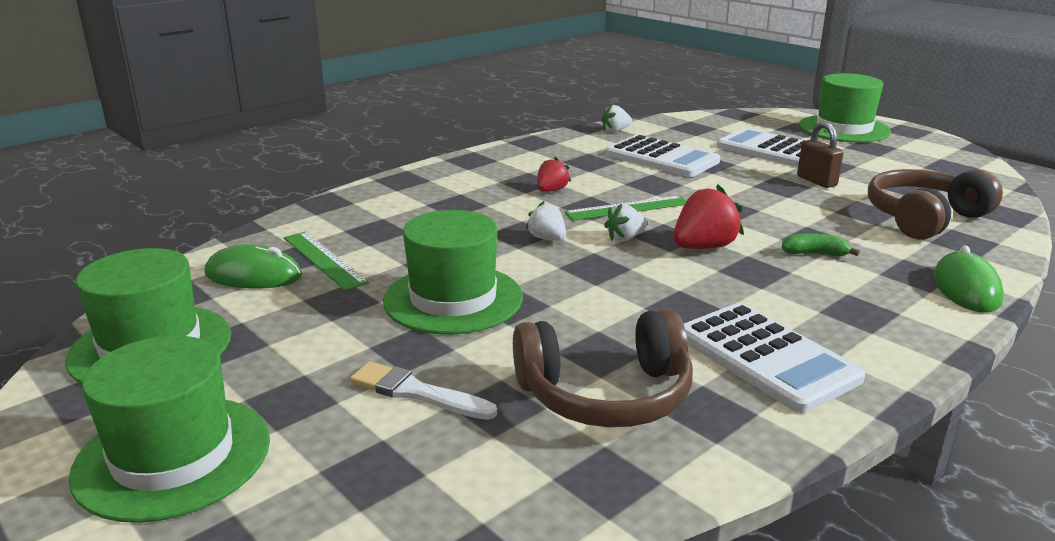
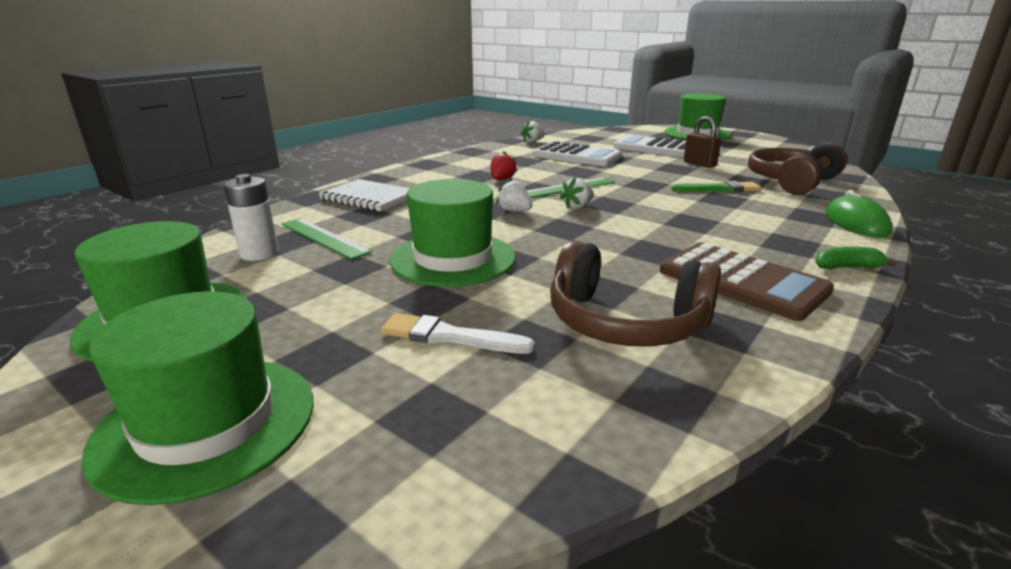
camera: 10 degrees left, 0 degrees up
green mouse [204,244,302,289] -> white battery [223,174,279,261]
brown headphones [513,309,693,427] -> brown headphones turned 45 degrees clockwise [550,240,721,347]
red strawberry [673,184,744,249] -> none
white calculator [684,303,866,413] -> brown calculator [660,242,834,321]
green banana [782,233,860,256] -> green banana moved to [815,246,898,269]
none -> white notebook [319,179,410,211]
none -> green brush [671,181,761,192]

